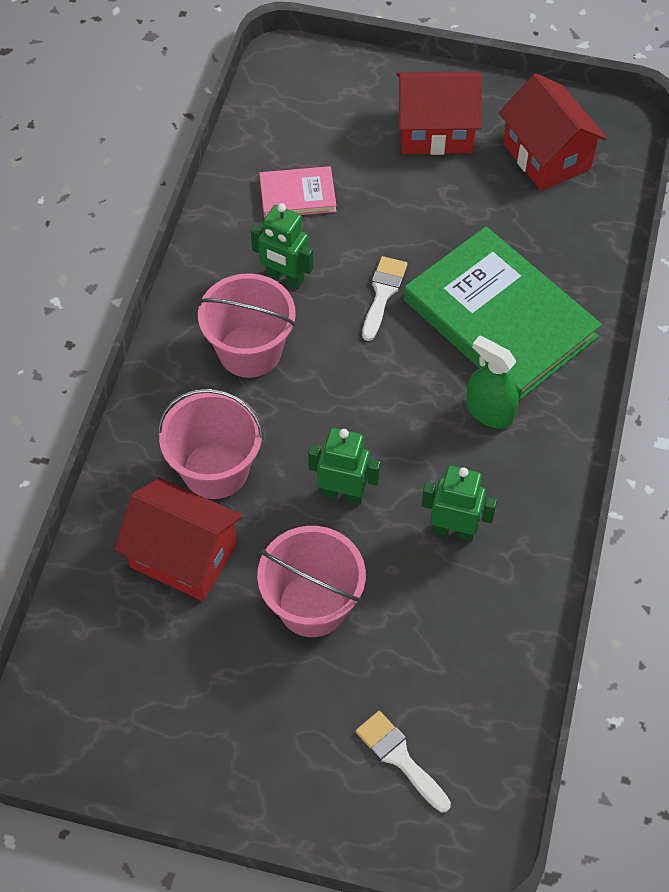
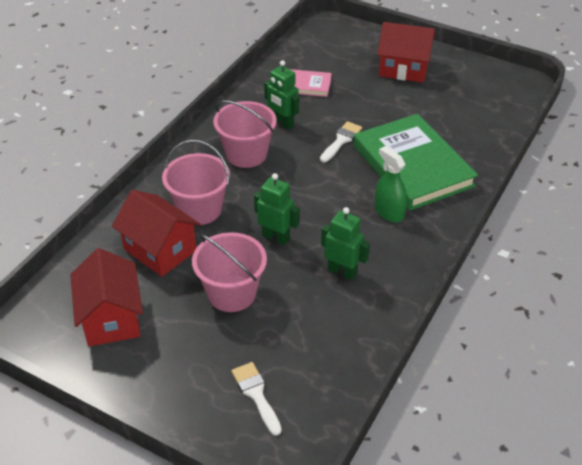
camera: 15 degrees right, 15 degrees down
red house [499,73,607,191] -> red house moved to [70,248,143,346]

